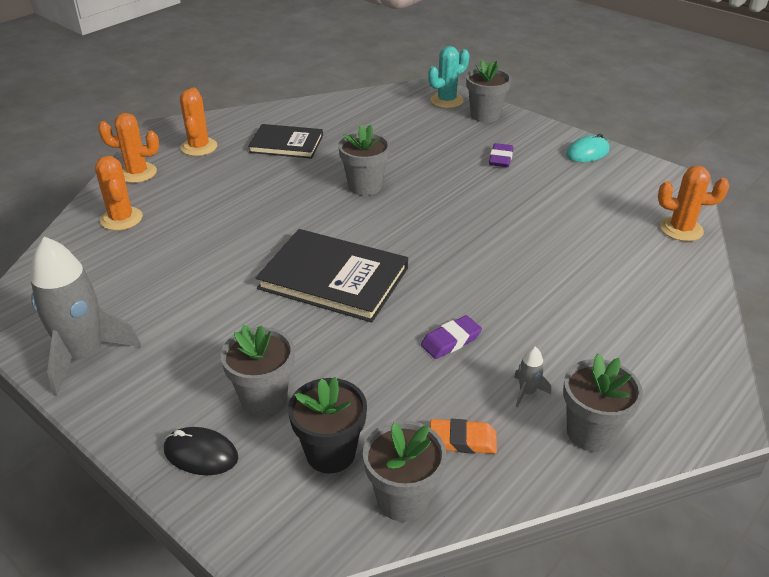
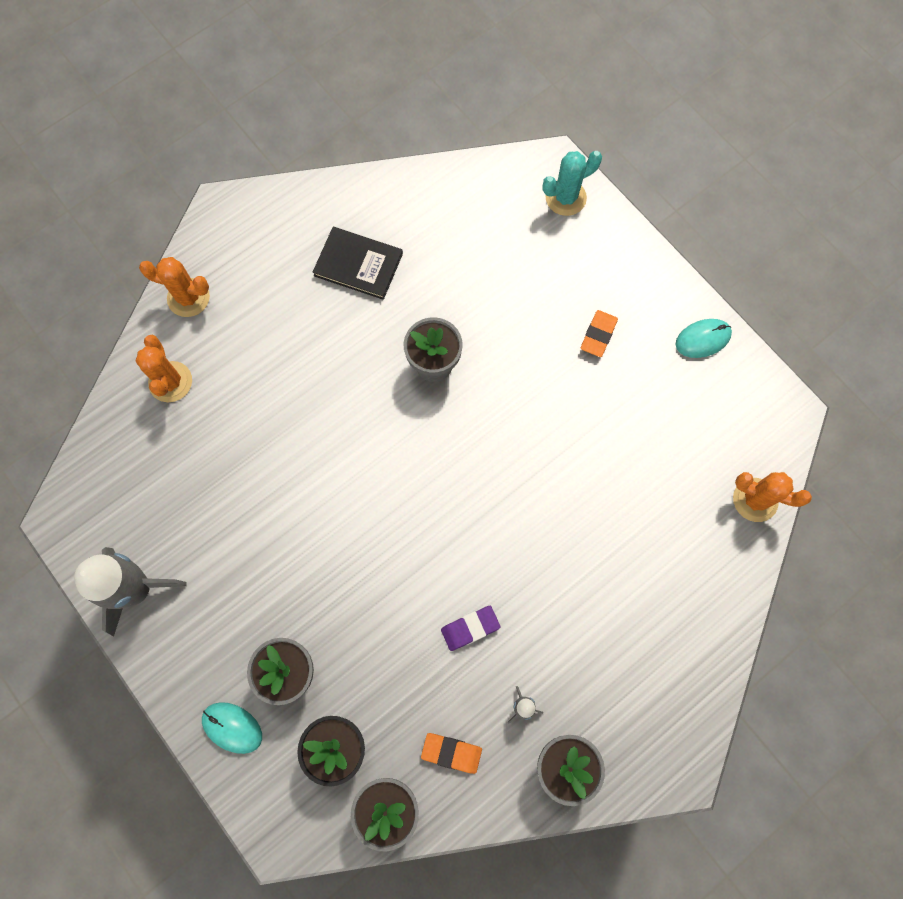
camera: 10 degrees right, 35 degrees up
black mouse [164,427,238,475] -> turquoise mouse [202,702,262,754]
orange cactus [180,88,217,156] -> none
black book [256,229,408,322] -> none
grey flower pot [466,60,512,122] -> none
purple eraser [489,143,514,167] -> orange eraser [581,310,618,357]

